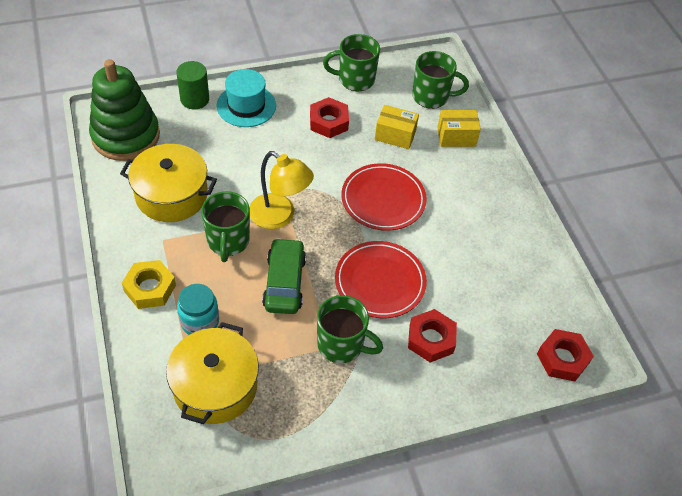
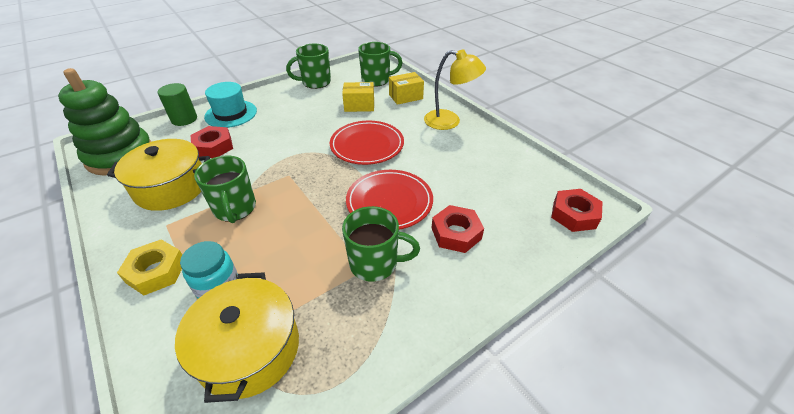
camera: 15 degrees left, 10 degrees down
yellow lamp [250,151,314,229] -> yellow lamp moved to [424,49,486,130]
green car [262,238,306,314] -> none
red nut [310,97,349,138] -> red nut moved to [191,126,233,158]

